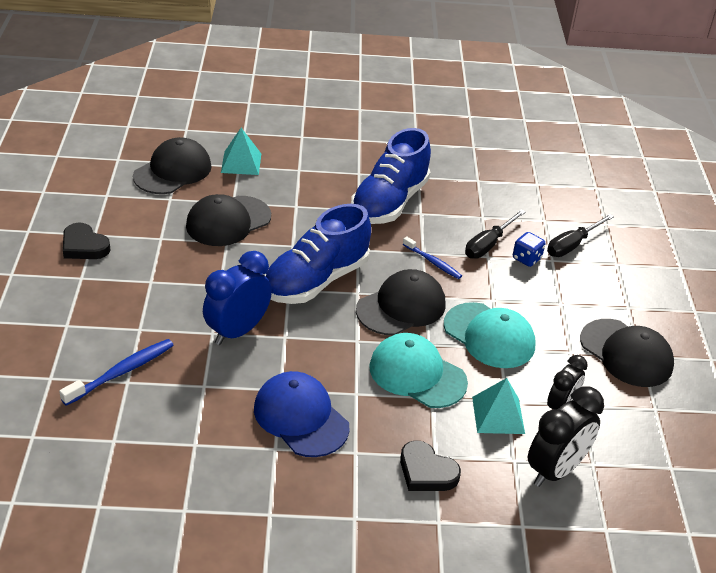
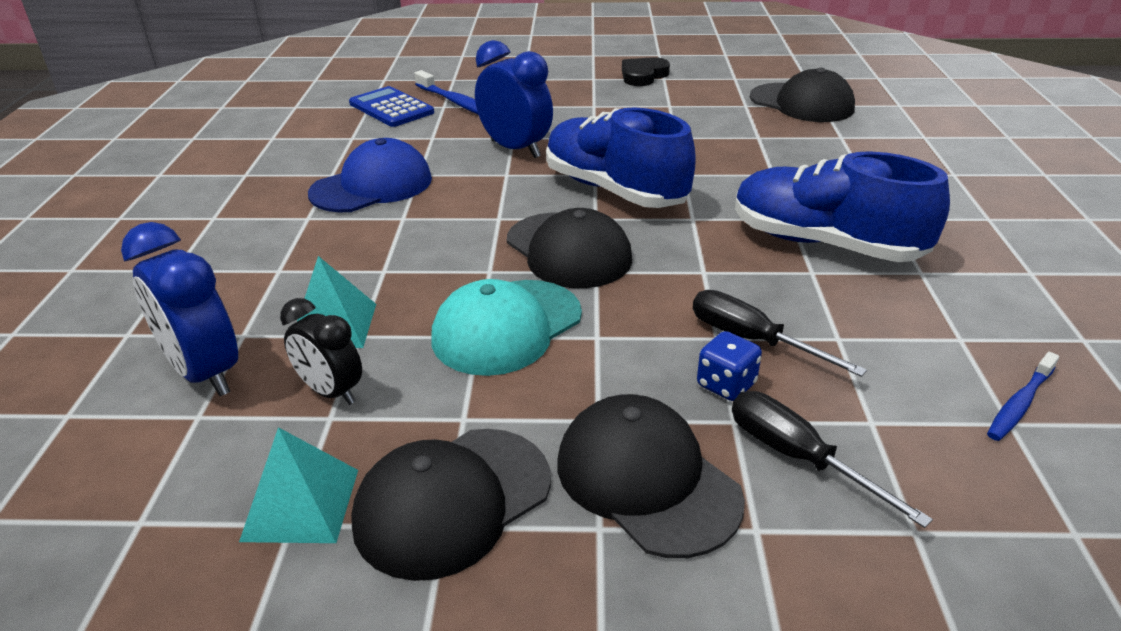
camera: 95 degrees right, 5 degrees down
black cap [186,194,271,246] -> black cap moved to [558,394,745,558]
turquoise pyramid [221,128,261,175] -> turquoise pyramid moved to [239,427,358,543]
turquoise cap [369,333,468,408] -> none
black heart [400,440,461,491] -> none
blue toothbrush [403,236,462,279] -> blue toothbrush moved to [987,352,1059,441]
black clock [528,387,604,487] -> blue clock [121,222,238,396]
none -> blue calculator [349,86,434,127]

